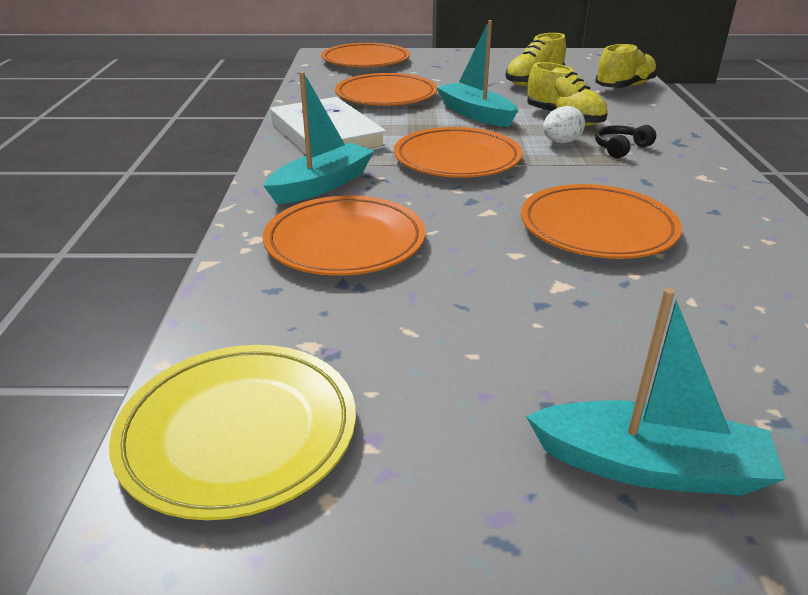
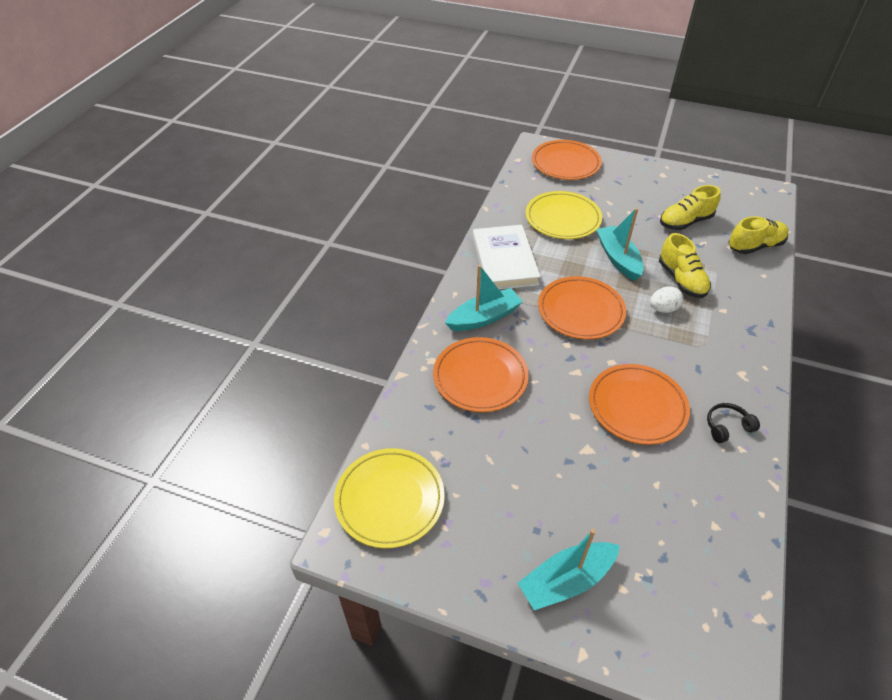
camera: 20 degrees right, 15 degrees up
orange plate [335,73,437,106] -> yellow plate [526,191,602,239]
turquoise boat [526,288,785,496] -> turquoise boat turned 120 degrees clockwise [518,529,620,610]
black headphones [595,125,656,158] -> black headphones moved to [707,403,760,443]

